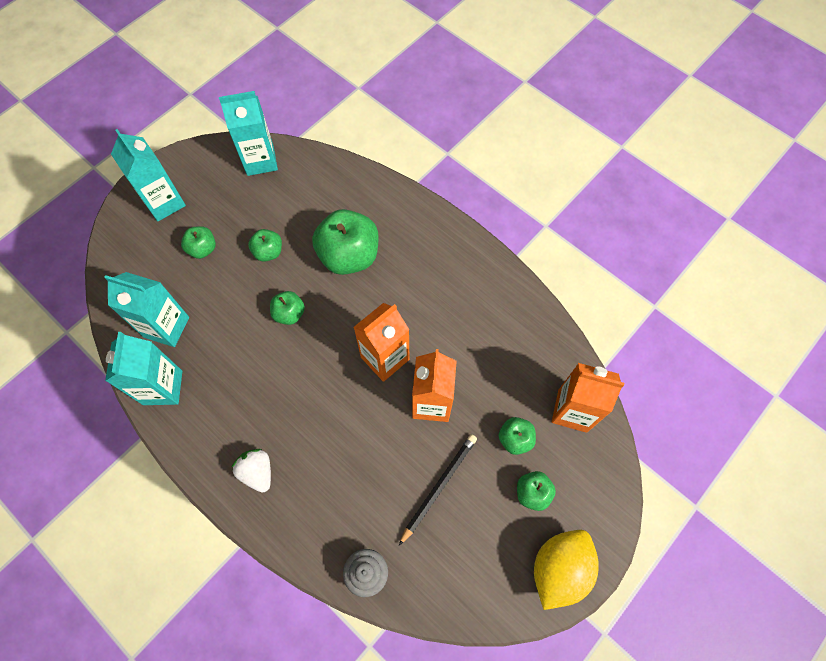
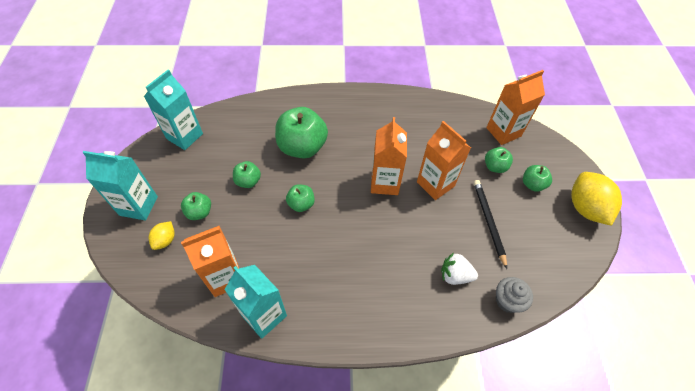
camera: 45 degrees left, 10 degrees down
turquoise carton [104,272,189,347] -> orange carton [181,226,239,297]
white strawberry [231,449,271,493] -> white strawberry moved to [441,253,478,285]
none -> yellow lemon [148,221,175,250]

